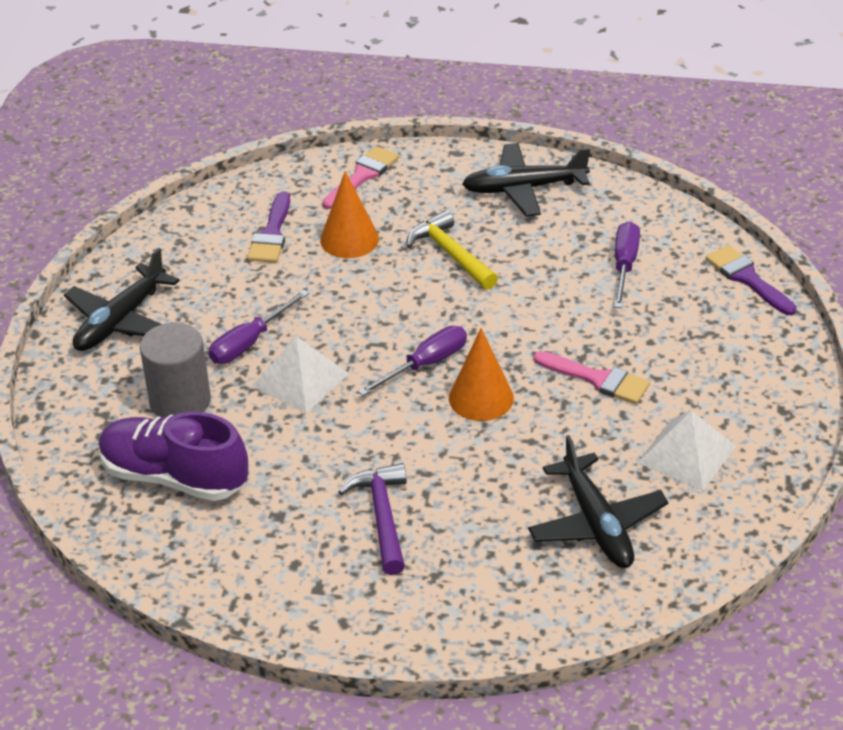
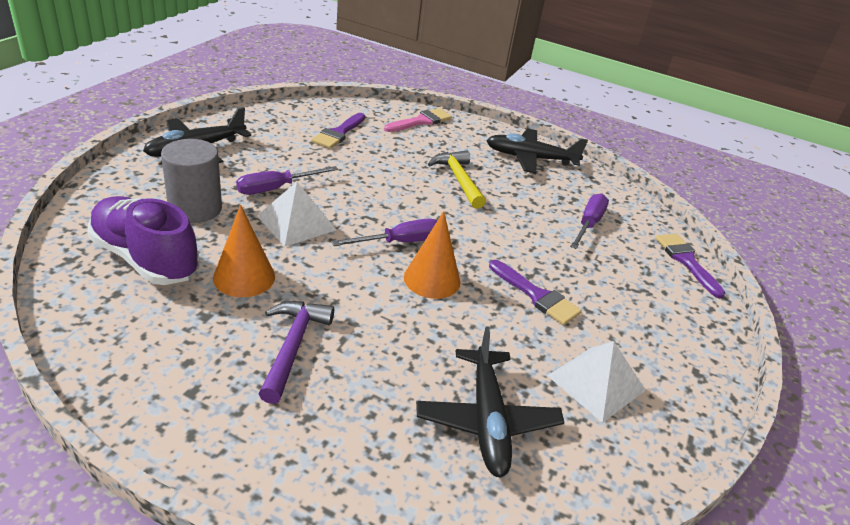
camera: 10 degrees right, 5 degrees down
orange cone [320,171,379,258] -> orange cone moved to [213,205,275,297]
pink brush [533,351,650,404] -> purple brush [489,260,582,325]

